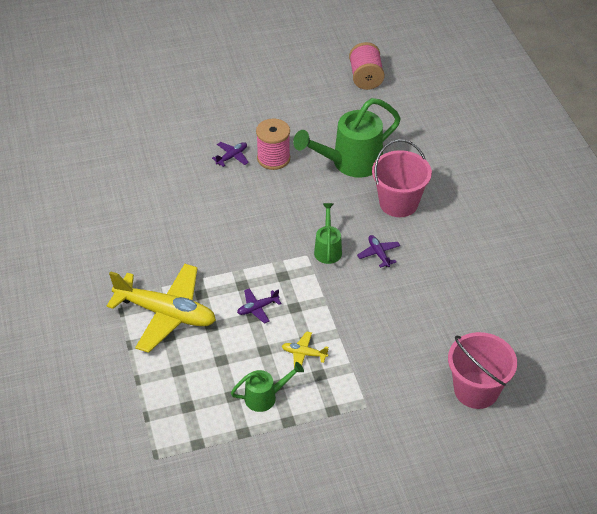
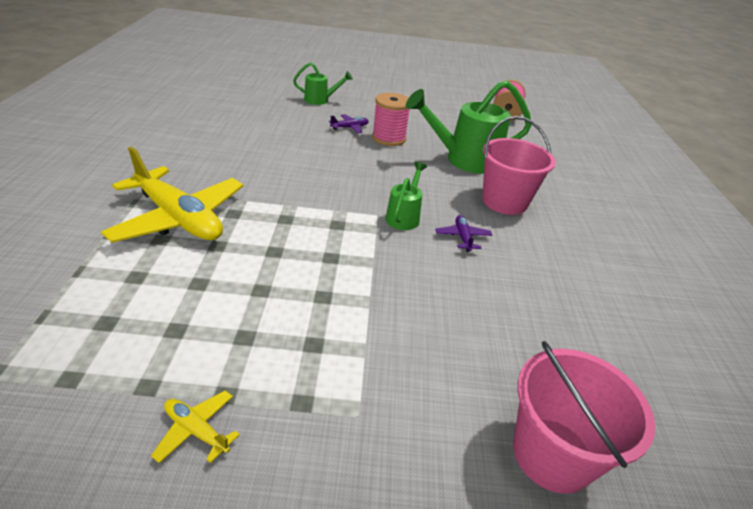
camera: 15 degrees right, 10 degrees down
green watering can [231,362,304,412] -> green watering can moved to [293,62,353,105]
purple plane [237,288,281,324] -> none
yellow plane [282,331,328,367] -> yellow plane moved to [151,391,240,463]

